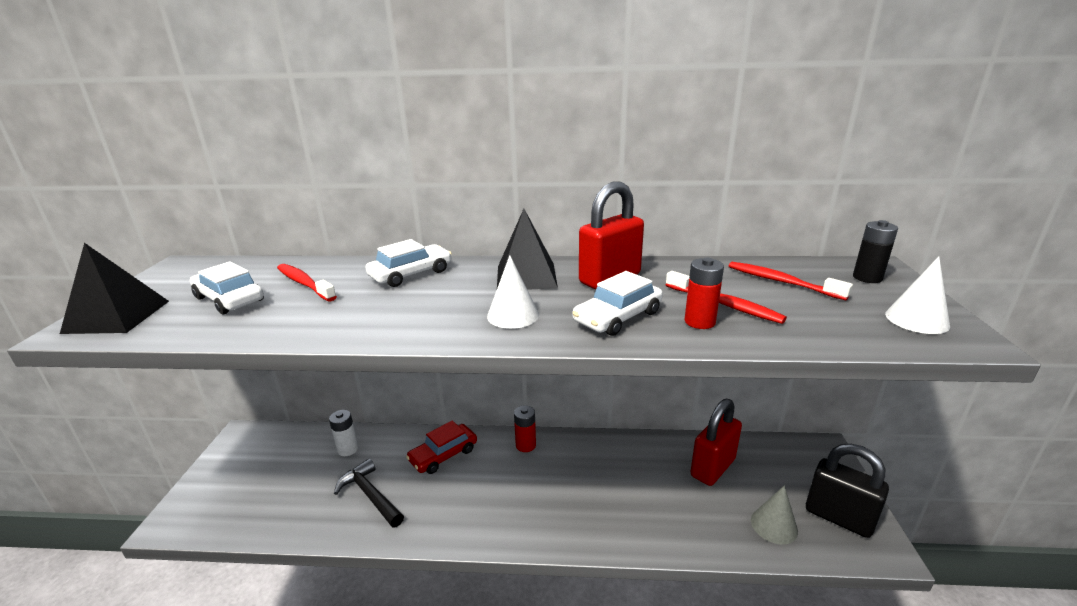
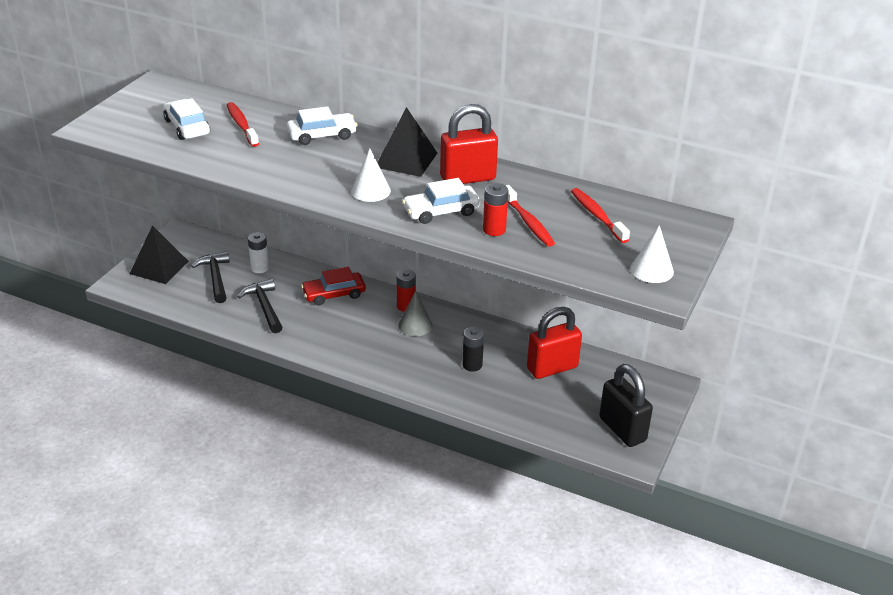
camera: 20 degrees right, 10 degrees up
black pyramid [60,243,169,334] -> black pyramid moved to [130,225,189,284]
grey cone [751,485,798,544] -> grey cone moved to [398,291,433,336]
black battery [853,220,898,283] -> black battery moved to [462,327,484,372]
none -> black hammer [192,251,230,303]

